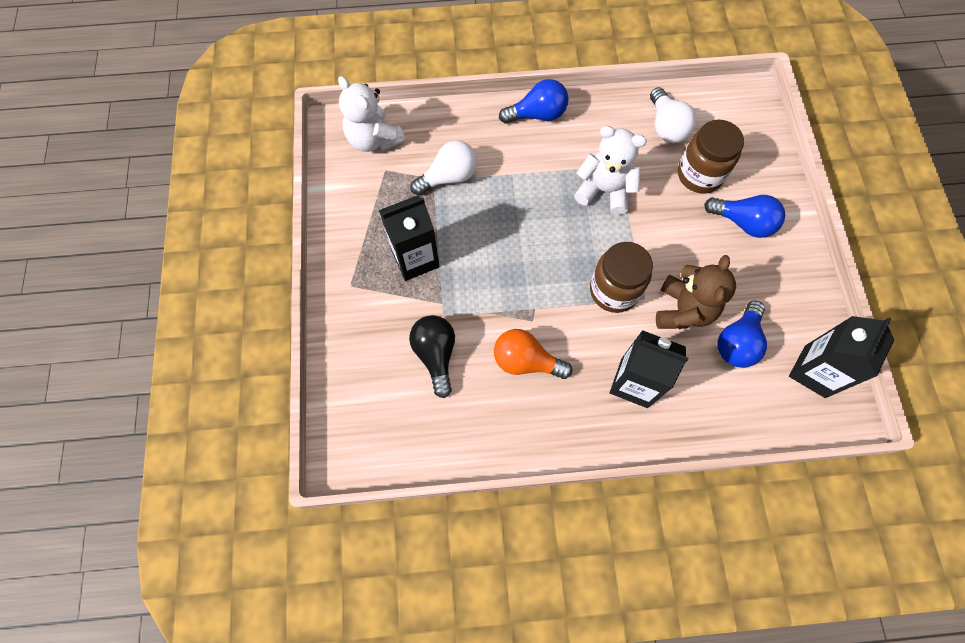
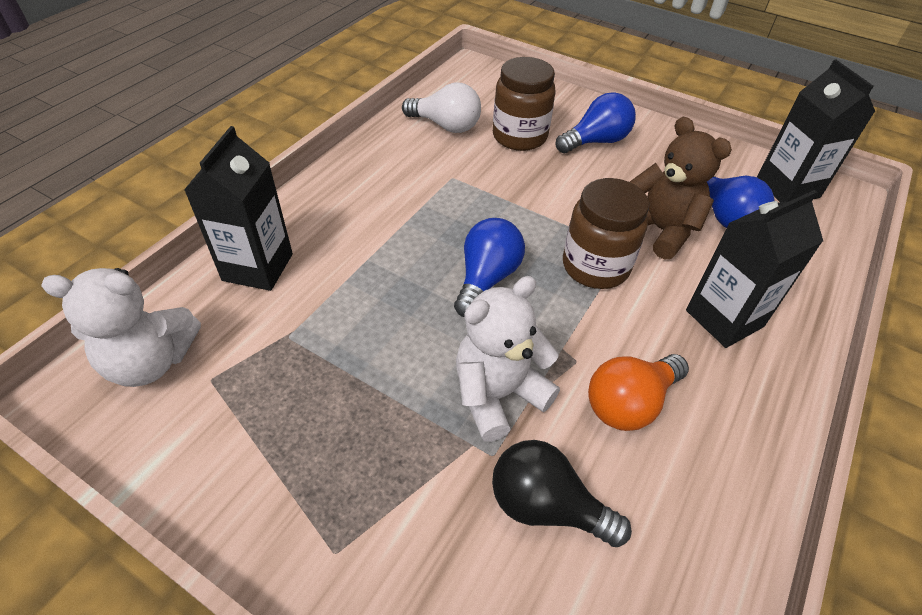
camera: 55 degrees left, 20 degrees down
black carton [379,195,440,281] -> black carton moved to [184,126,293,291]
white light bulb [410,140,477,195] -> none
blue light bulb [499,79,569,124] -> blue light bulb moved to [454,218,525,317]
white teddy bear [574,126,647,215] -> white teddy bear moved to [456,276,560,442]

